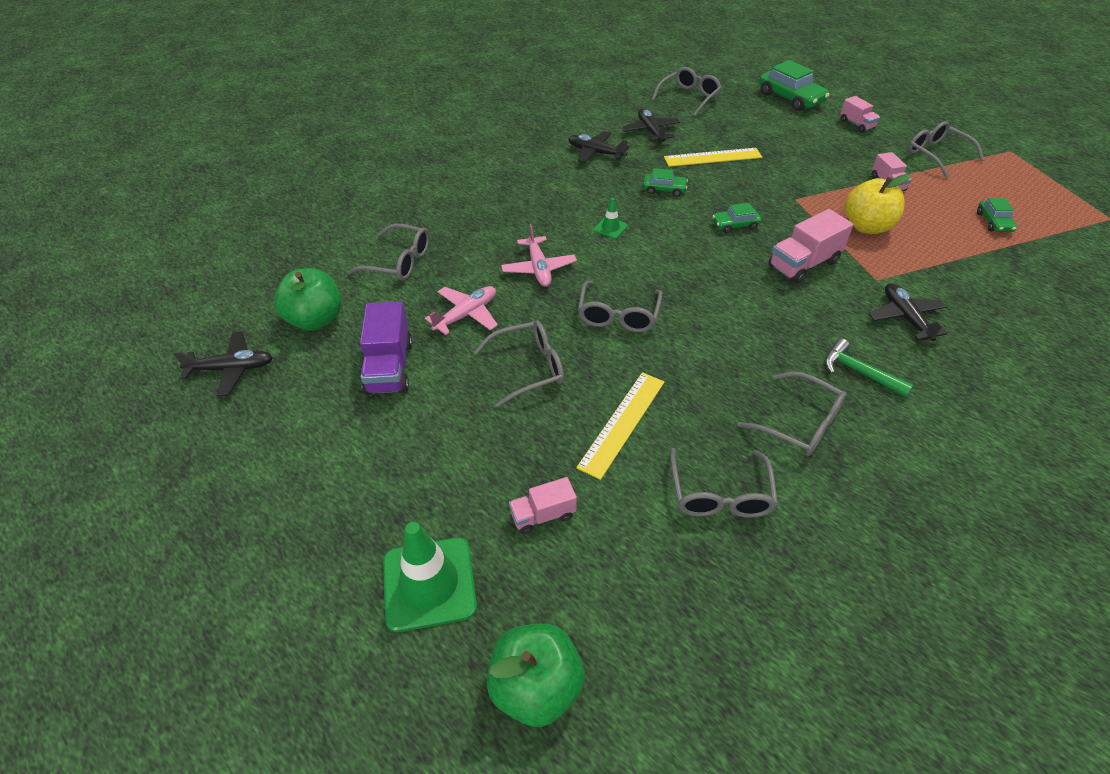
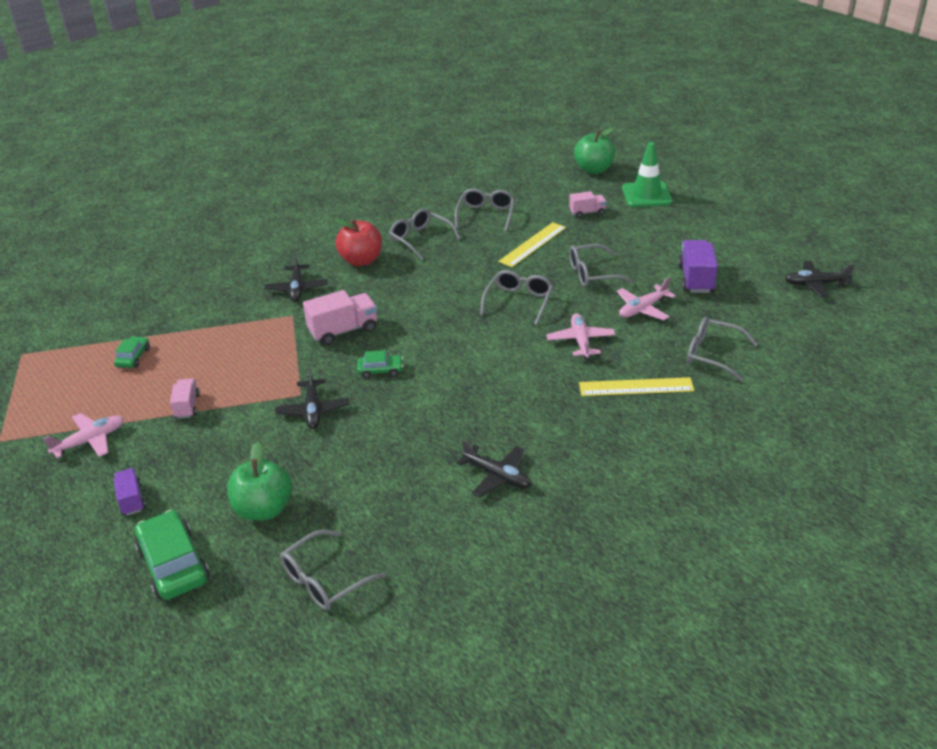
camera: 170 degrees left, 10 degrees down
green apple [274,268,342,331] -> green apple moved to [227,442,292,521]
green traffic cone [594,198,628,239] -> none
black plane [622,108,680,144] -> black plane moved to [275,367,349,429]
green car [643,168,688,196] -> none
yellow ruler [664,148,762,167] -> yellow ruler moved to [579,377,695,396]
green hammer [825,338,913,397] -> red apple [334,219,382,266]
pink truck [840,96,880,132] -> purple truck [114,468,146,516]
yellow apple [845,174,911,234] -> none
grey glasses [908,121,984,178] -> pink plane [43,413,124,458]

